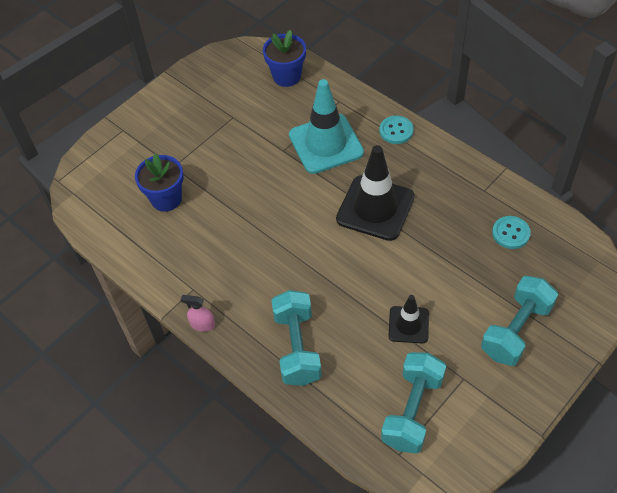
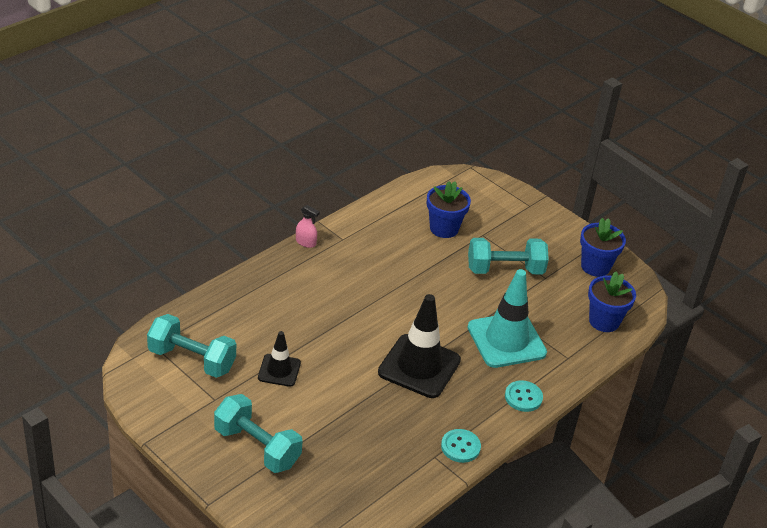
camera: 85 degrees right, 15 degrees down
pink spray bottle [181,295,215,332] -> pink spray bottle turned 105 degrees clockwise [296,205,320,248]
turquoise dumbbell [271,290,322,386] -> turquoise dumbbell moved to [468,238,549,274]
turquoise button [492,216,531,249] -> turquoise button moved to [441,429,481,463]
none -> blue flower pot [580,218,626,277]

